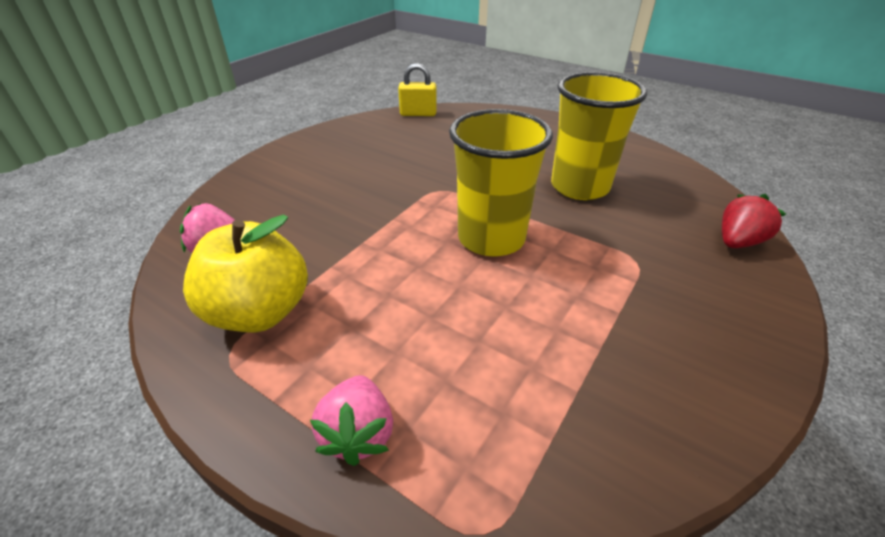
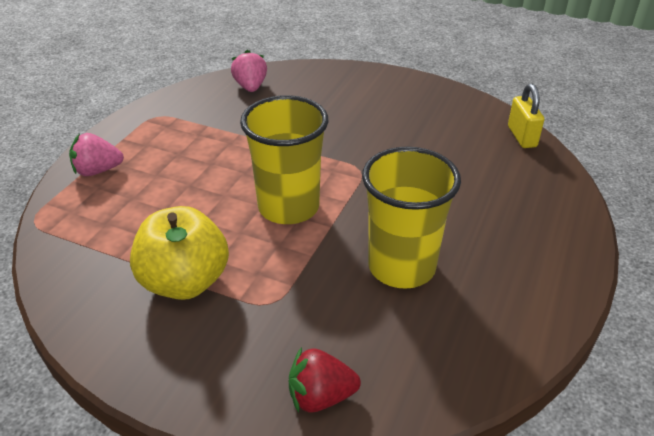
camera: 80 degrees right, 0 degrees up
yellow apple [183,214,308,333] -> yellow apple moved to [130,206,229,300]
red strawberry [722,194,786,248] -> red strawberry turned 135 degrees clockwise [289,347,361,413]

